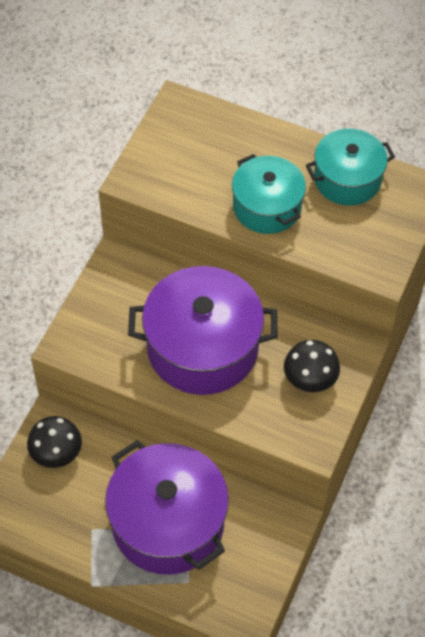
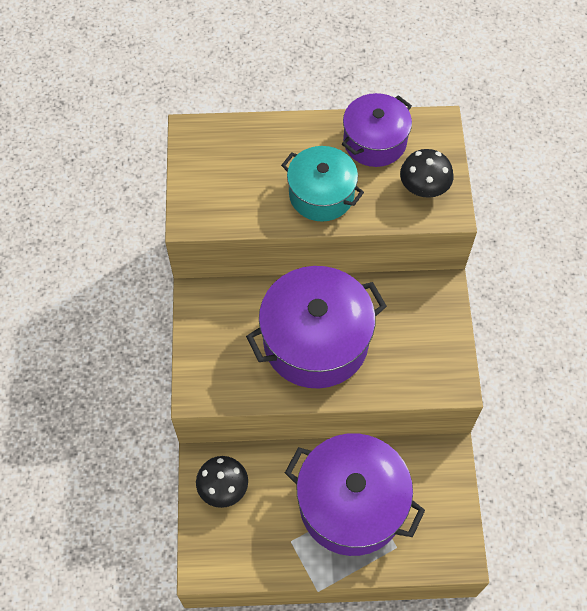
camera: 25 degrees left, 5 degrees up
black mushroom [284,340,340,392] -> black mushroom moved to [400,149,453,198]
turquoise pot [306,129,395,206] -> purple pot [342,93,412,167]

